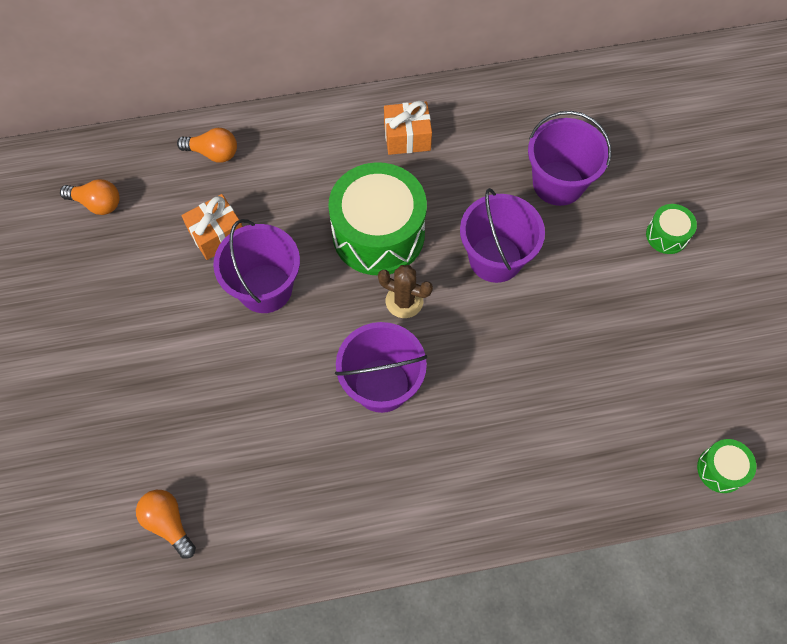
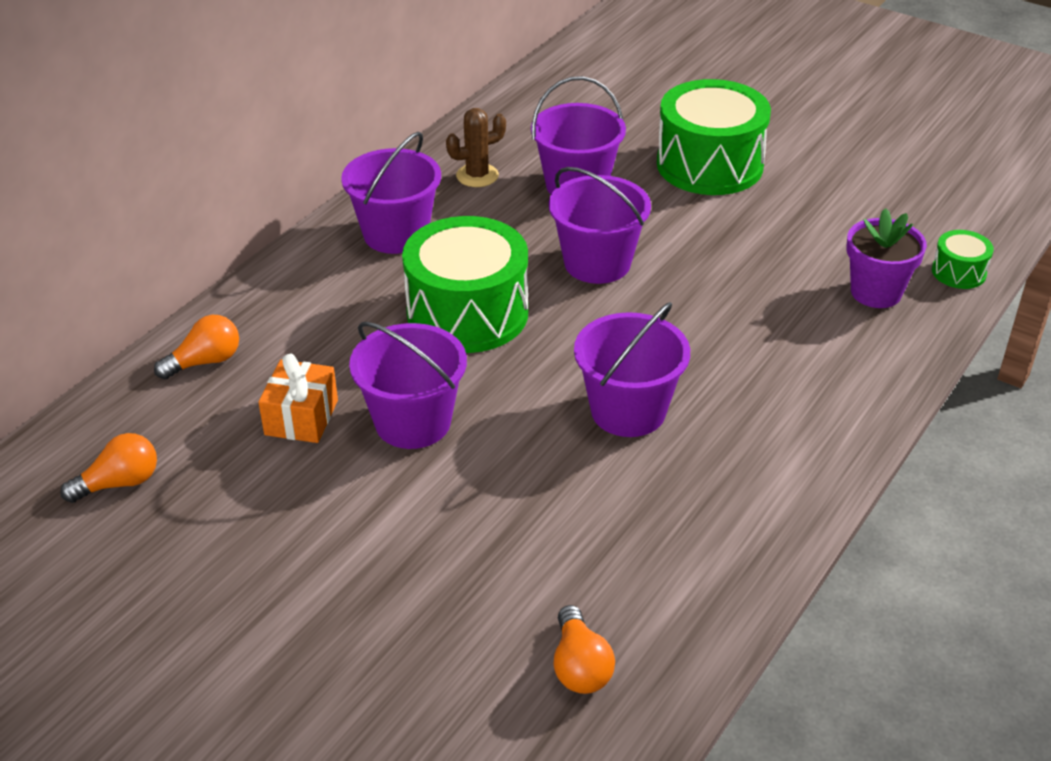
camera: 45 degrees left, 25 degrees down
orange light bulb [136,490,196,559] -> orange light bulb turned 105 degrees counterclockwise [553,605,615,694]
brown cactus [378,265,433,318] -> brown cactus moved to [446,108,506,187]
orange gift [384,101,432,155] -> purple bucket [341,132,441,254]
green drum [646,204,697,254] -> green drum [657,79,771,195], size x2.21
none -> purple flower pot [846,208,927,308]

